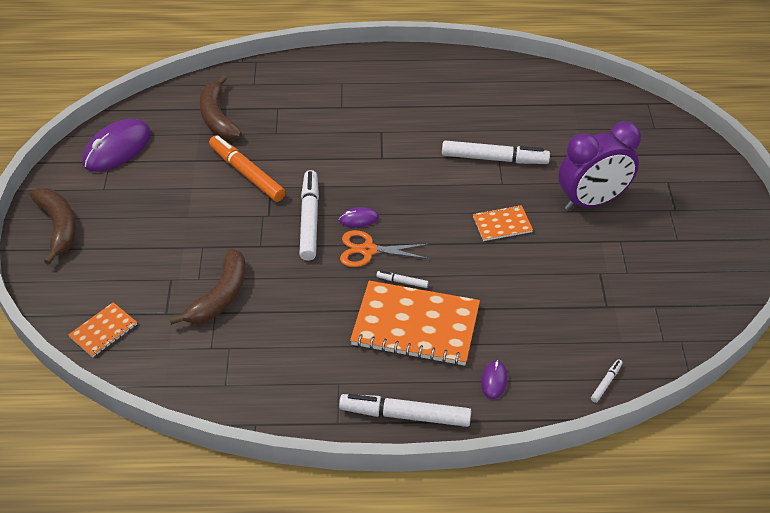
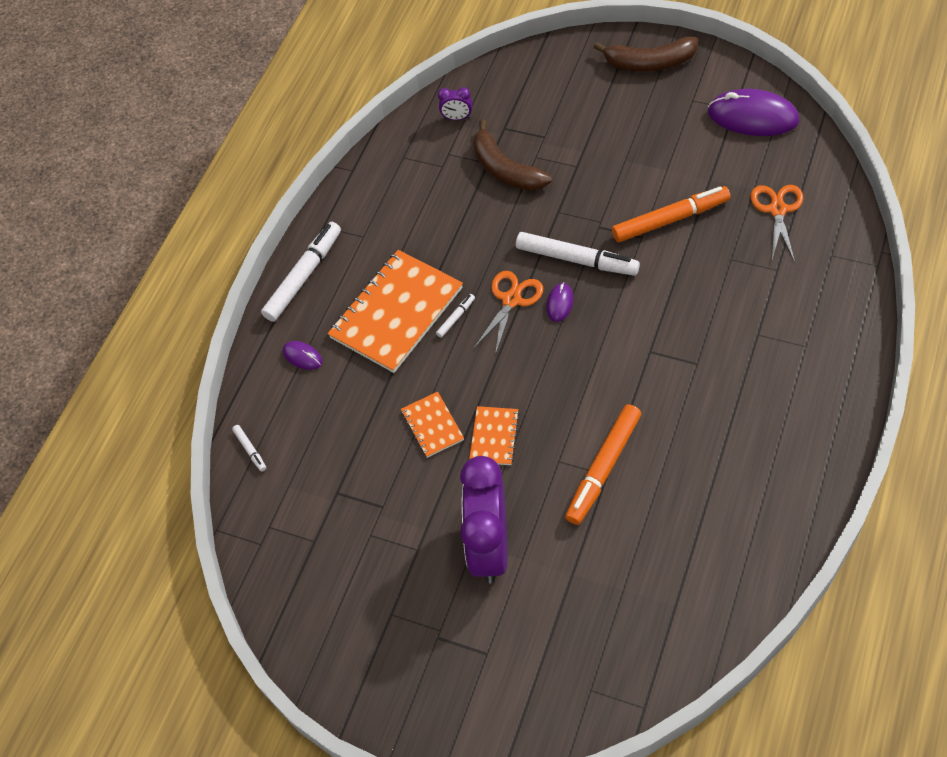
camera: 120 degrees right, 10 degrees up
orange notebook [68,302,137,357] -> orange notebook moved to [401,392,464,458]
purple mouse [82,119,151,172] -> purple mouse turned 45 degrees counterclockwise [708,89,799,136]
brown banana [200,75,242,139] -> orange scissors [751,185,803,262]
white marker [442,140,550,164] -> orange marker [565,404,641,525]
none -> purple clock [438,87,472,120]

